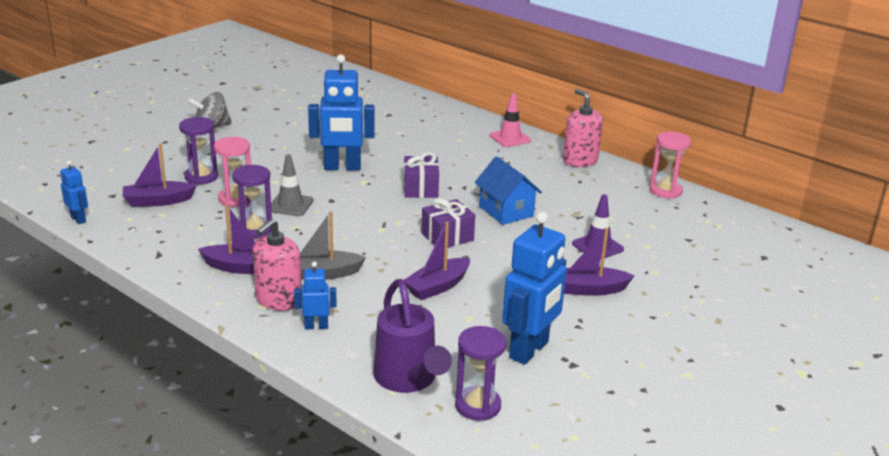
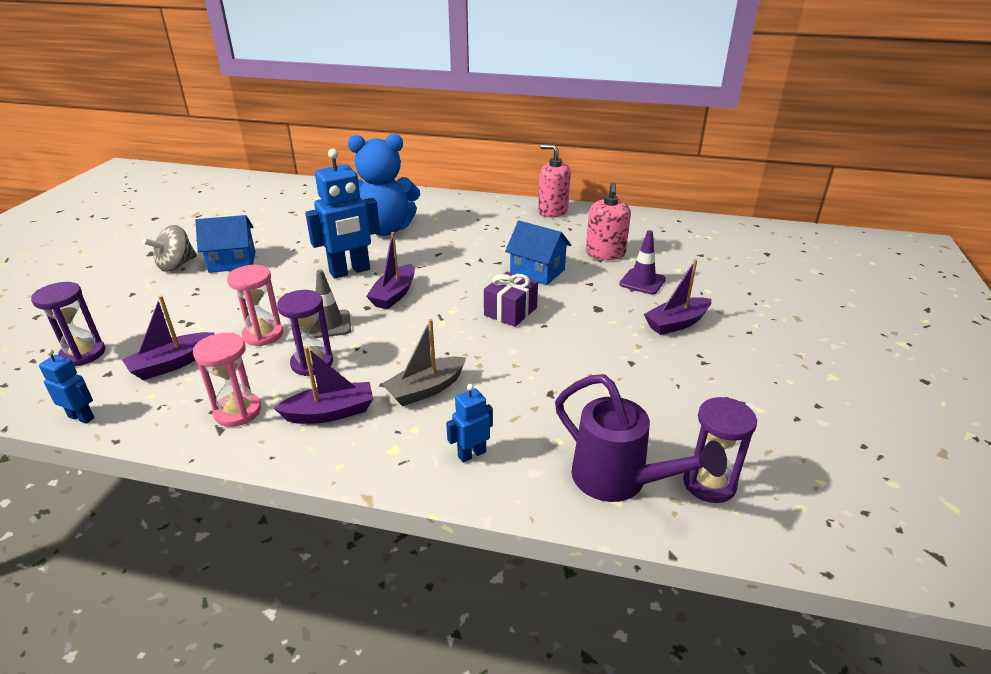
camera: 25 degrees left, 5 degrees up
purple hourglass [179,117,218,185] -> purple hourglass moved to [31,282,105,366]
pink soap dispenser [253,219,302,311] -> pink soap dispenser moved to [586,182,631,260]
purple gift [404,152,439,198] -> none
purple boat [404,222,470,300] -> purple boat moved to [366,232,415,309]
pink traffic cone [490,93,531,147] -> none
blue robot [502,212,567,365] -> none
pink hourglass [649,132,691,199] -> pink hourglass moved to [193,333,261,427]
none -> blue house [195,215,255,273]
none -> blue teddy bear [348,134,420,236]

